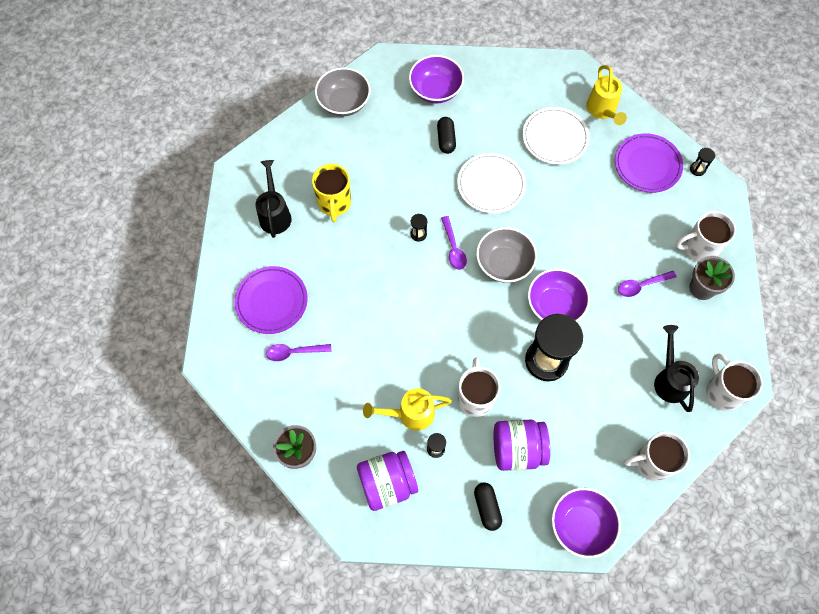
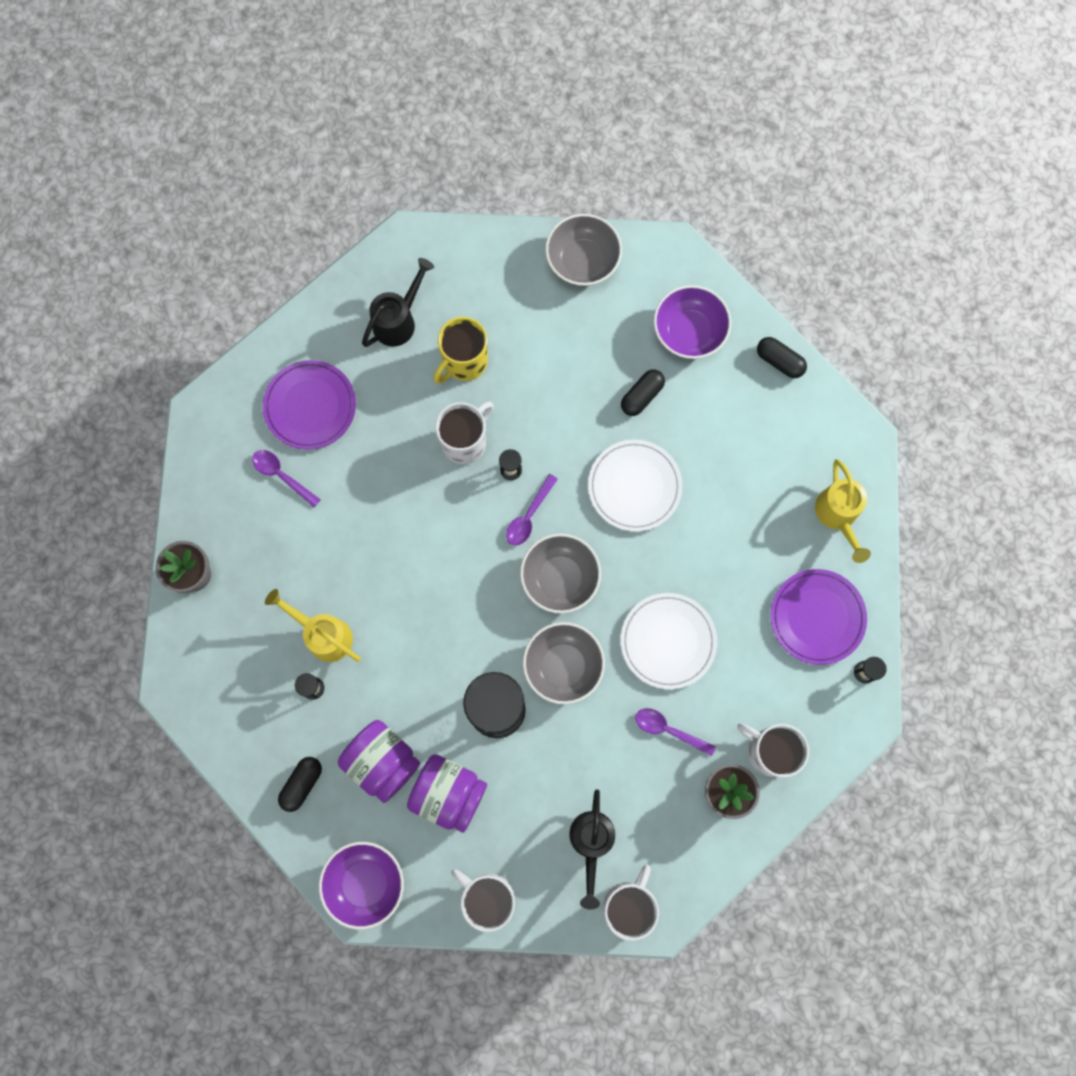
camera: 45 degrees right, 10 degrees up
purple jar [357,451,418,511] -> purple jar moved to [407,754,487,833]
white mug [458,357,500,417] -> white mug moved to [435,401,494,464]
white plate [523,107,590,165] -> white plate moved to [621,593,717,689]
purple bowl [528,269,590,322] -> grey bowl [523,622,605,704]
yellow watering can [586,65,627,125] -> yellow watering can turned 45 degrees counterclockwise [815,459,871,563]
black watering can [654,325,699,412] -> black watering can turned 150 degrees clockwise [569,789,615,909]
none -> black capsule [757,337,807,378]

